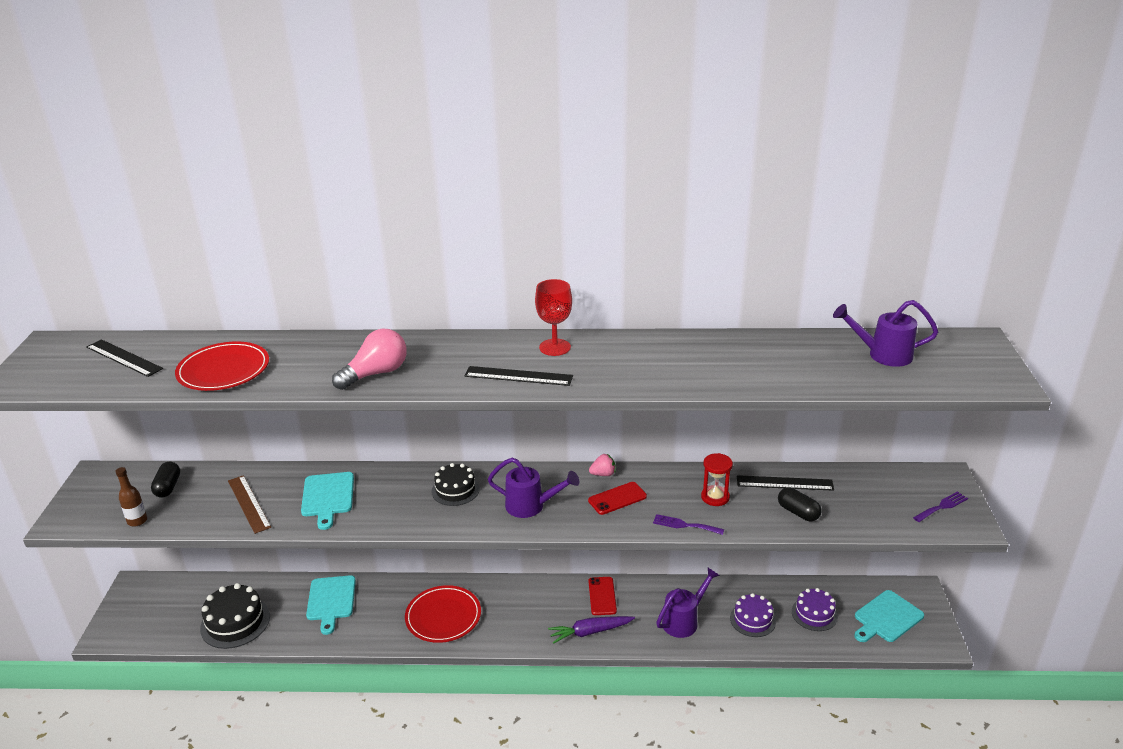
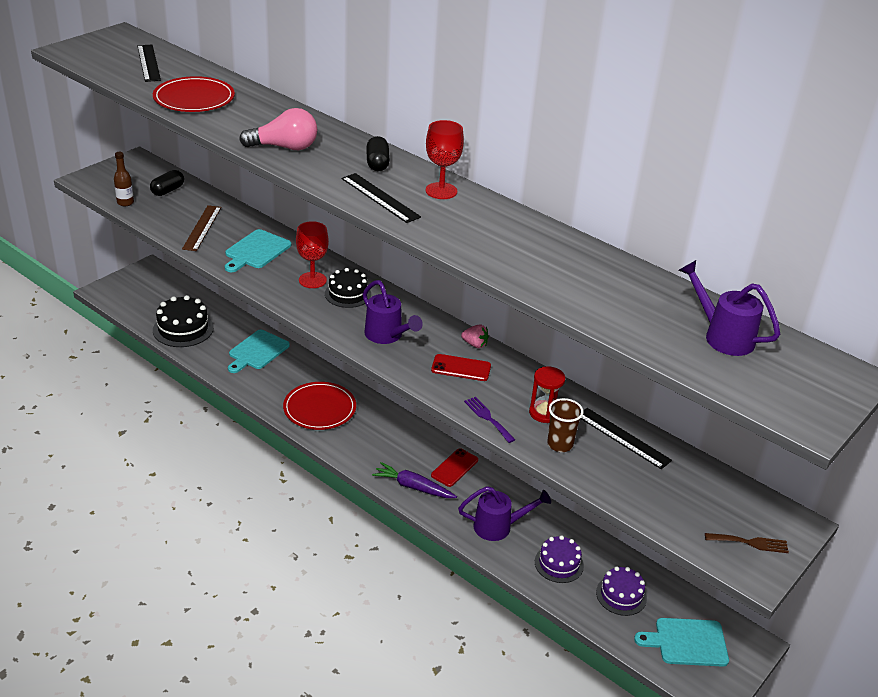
camera: 35 degrees right, 5 degrees up
black capsule [778,488,822,521] -> black capsule moved to [366,136,390,171]
purple fork [913,491,968,522] -> brown fork [705,533,789,553]
none -> red goblet [296,221,329,288]
none -> brown cup [547,398,584,452]

